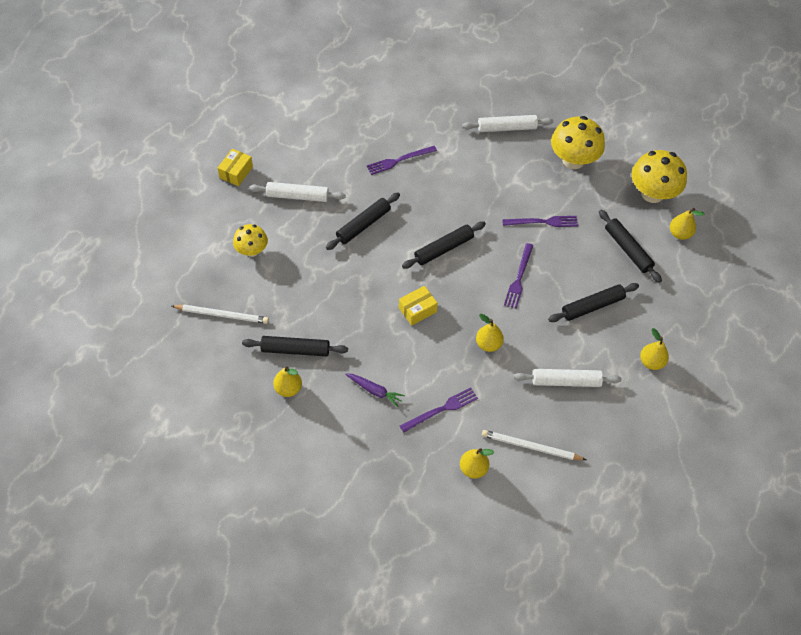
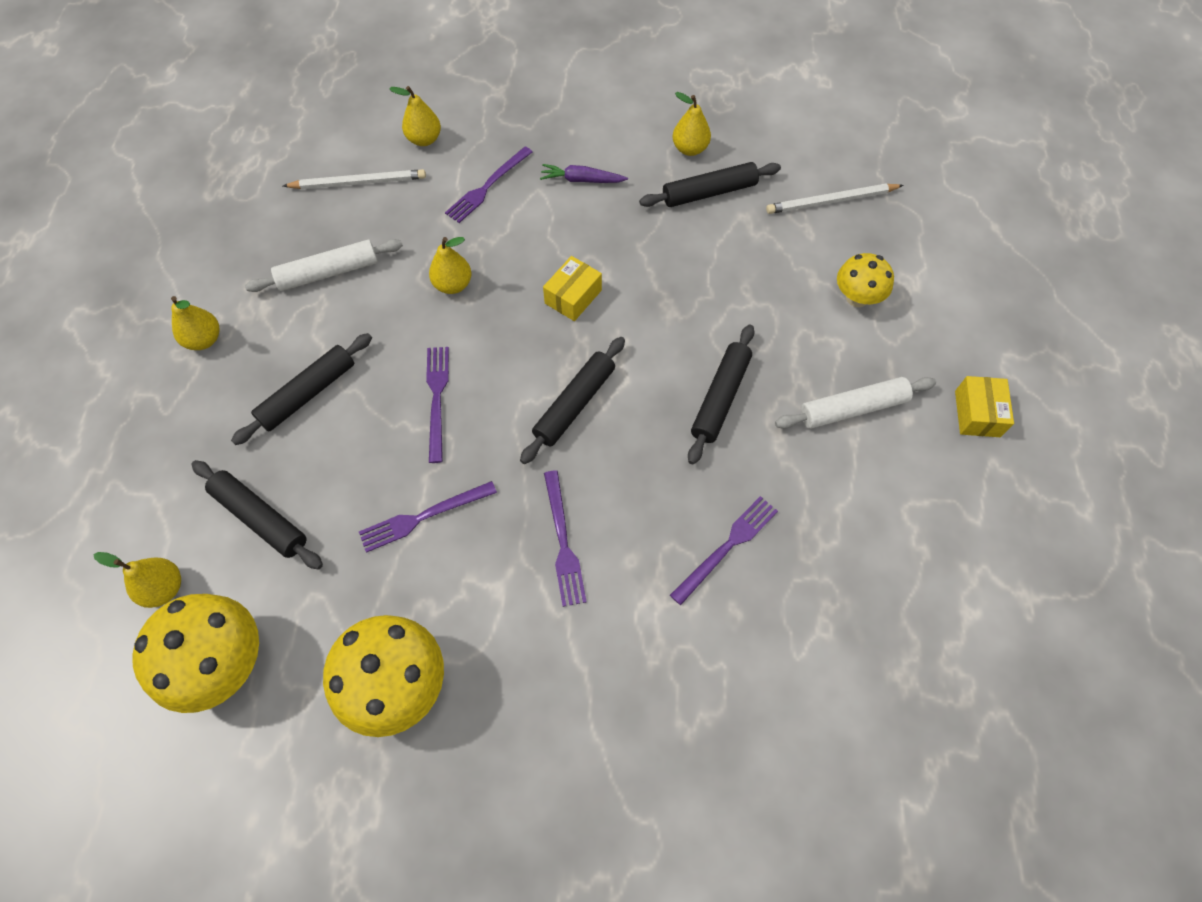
camera: 160 degrees right, 5 degrees up
white rolling pin [462,115,553,132] -> none
none -> purple fork [544,470,587,607]

